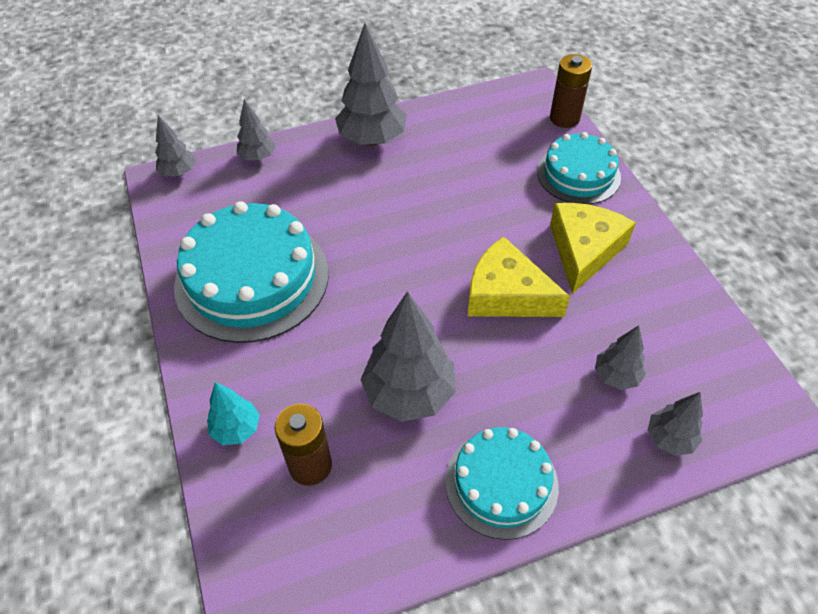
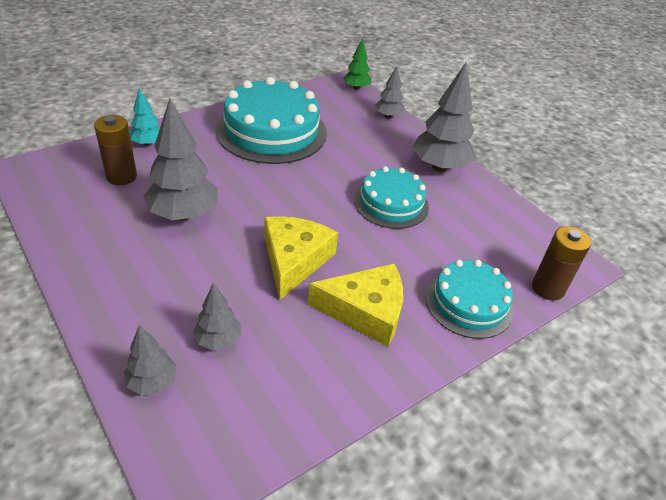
camera: 70 degrees right, 10 degrees down
grey tree [155,115,196,176] -> green tree [343,38,371,90]
turquoise cake [445,427,559,540] -> turquoise cake moved to [354,166,429,229]

